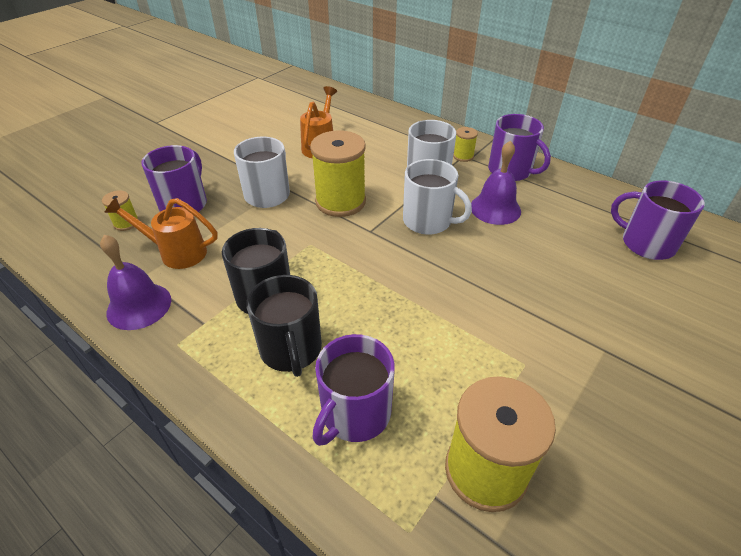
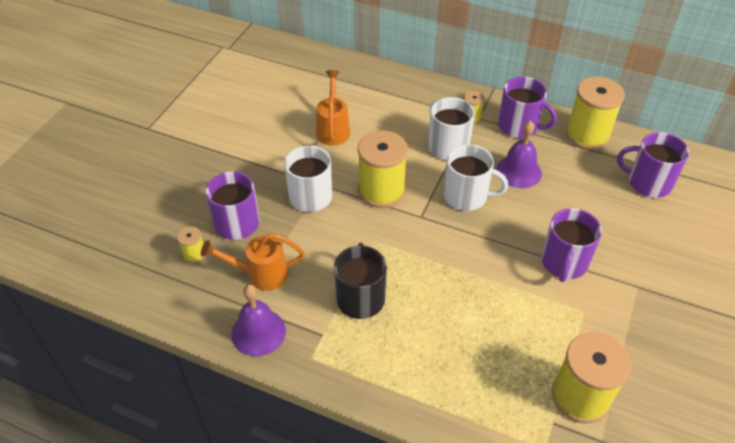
camera: 15 degrees left, 5 degrees up
black mug [246,275,322,377] -> none
purple mug [313,334,395,446] -> purple mug moved to [541,208,602,282]
none -> yellow spool [565,77,625,150]

